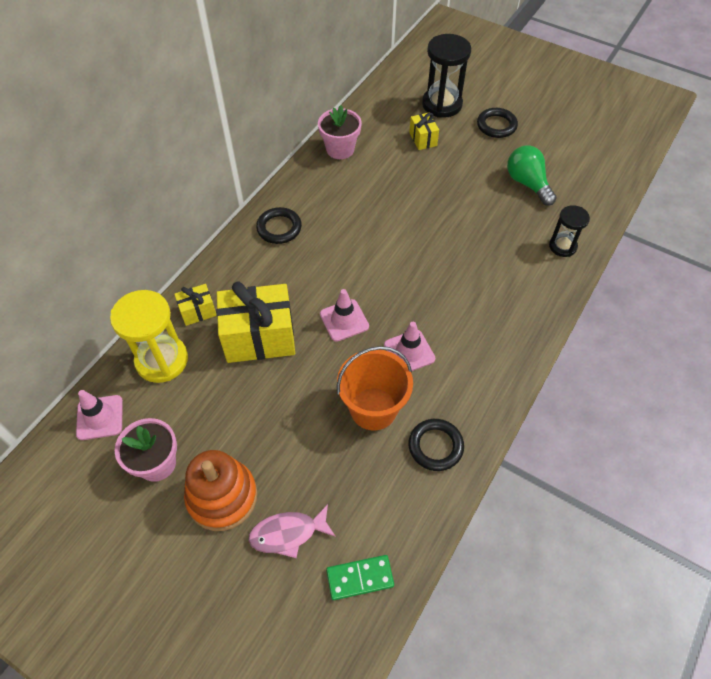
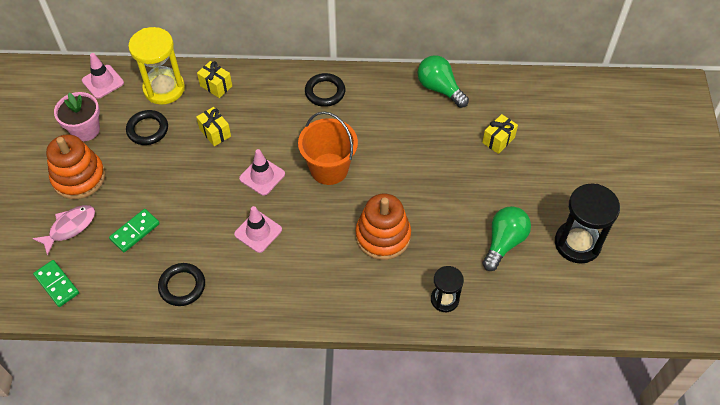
camera: 60 degrees right, 0 degrees up
yellow gift [216,281,295,363] -> yellow gift [196,107,231,146], size x0.49
pink fish [248,504,336,558] -> pink fish turned 90 degrees clockwise [32,205,95,256]
pink flower pot [318,105,362,159] -> green light bulb [417,55,469,108]
orange bucket [337,346,413,430] -> orange bucket moved to [298,111,358,185]
black hourglass [422,34,471,118] -> black hourglass moved to [555,183,620,264]
black ring [477,108,518,138] -> black ring moved to [126,110,168,145]
none -> green domino [109,209,160,252]
none -> orange stacking toy [355,193,411,260]

